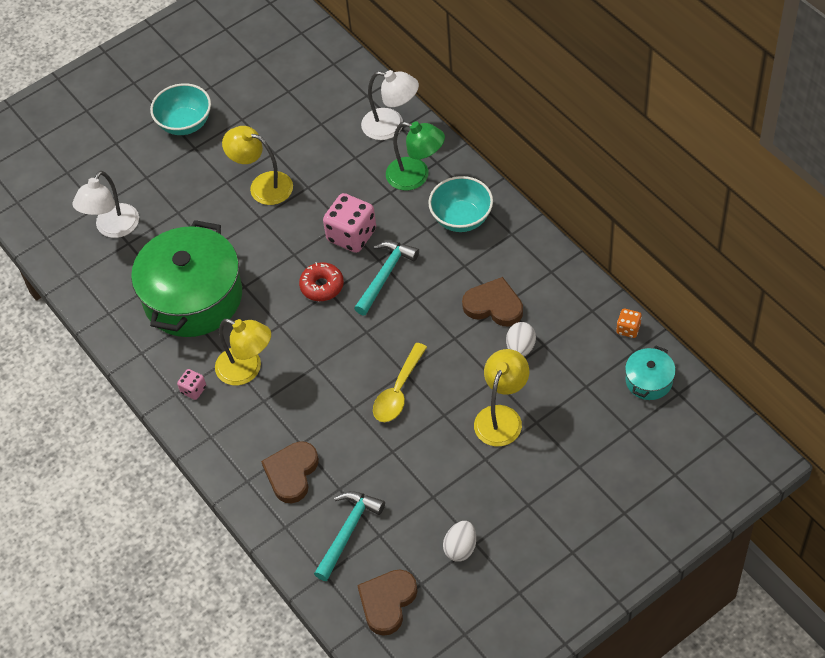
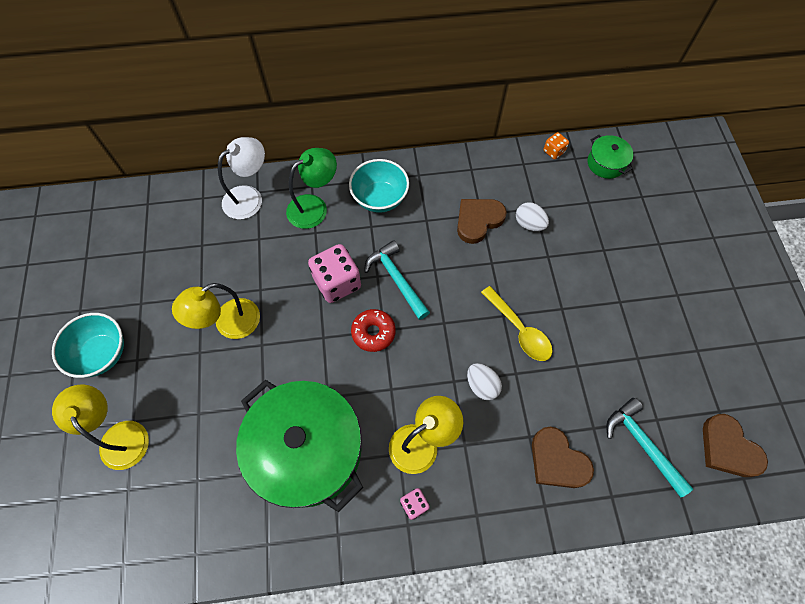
camera: 65 degrees left, 10 degrees up
white lamp [72,171,139,238] -> none
white egg [443,521,476,562] -> white egg moved to [467,363,502,400]
yellow lamp [474,349,529,446] -> yellow lamp moved to [52,384,149,470]
turquoise pot [625,345,676,400] -> green pot [588,135,633,179]

